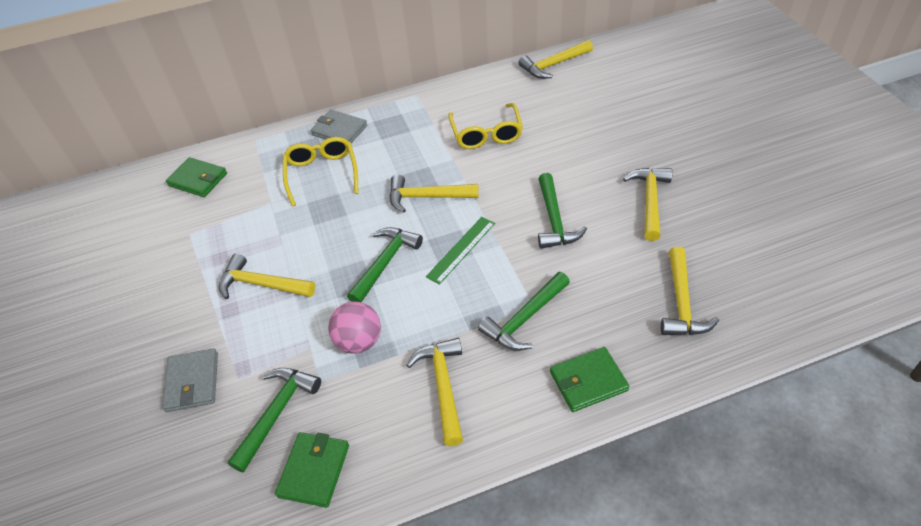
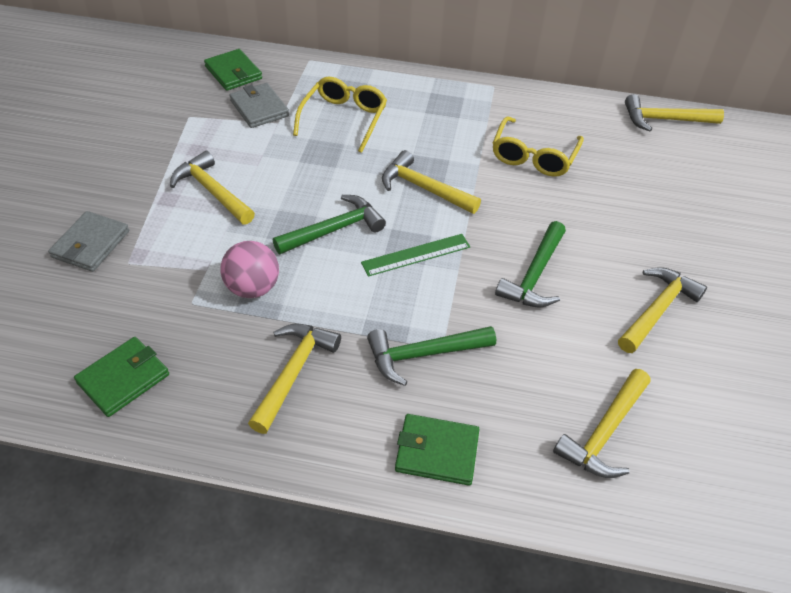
camera: 25 degrees right, 0 degrees up
green hammer [228,368,321,473] -> none
grey wallet [311,110,367,143] -> grey wallet moved to [229,83,289,128]

